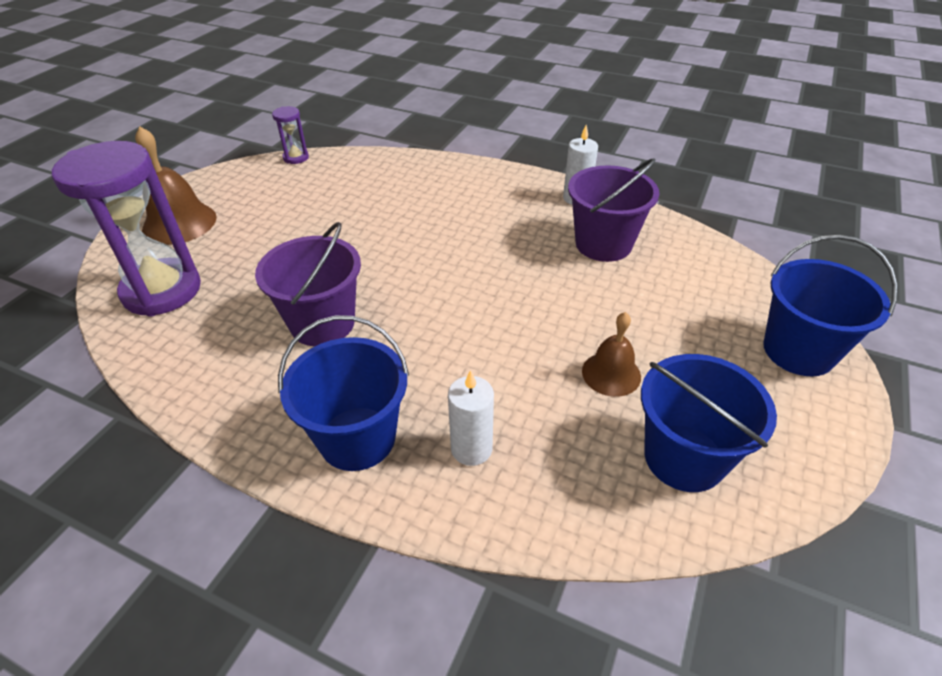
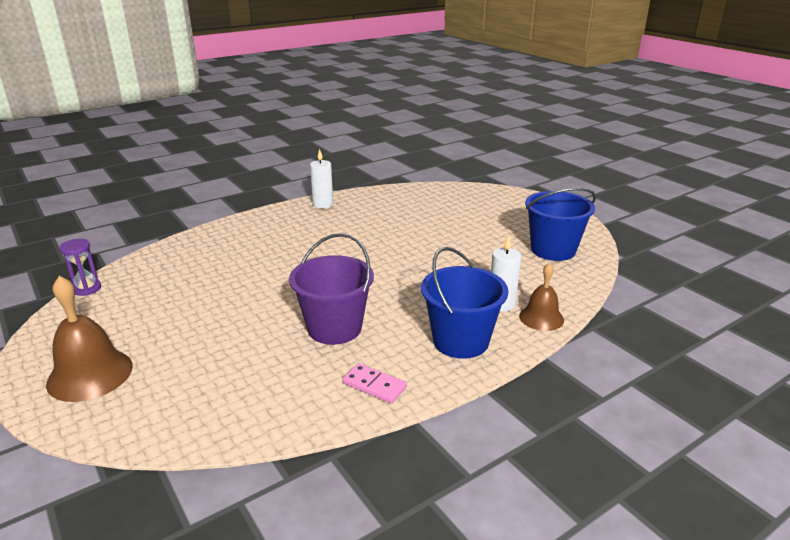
camera: 60 degrees left, 15 degrees down
purple hourglass [52,141,201,317] -> none
purple bucket [568,158,659,262] -> none
brown bell [582,312,641,397] -> brown bell moved to [519,263,564,331]
blue bucket [763,235,898,376] -> none
none -> pink domino [342,363,407,404]

